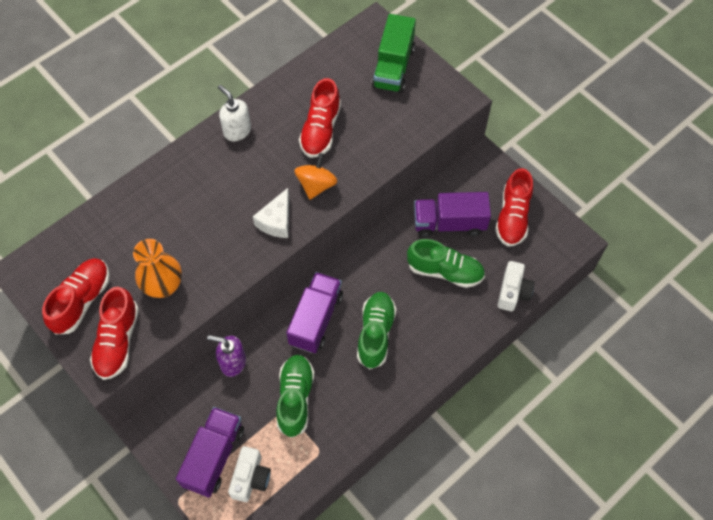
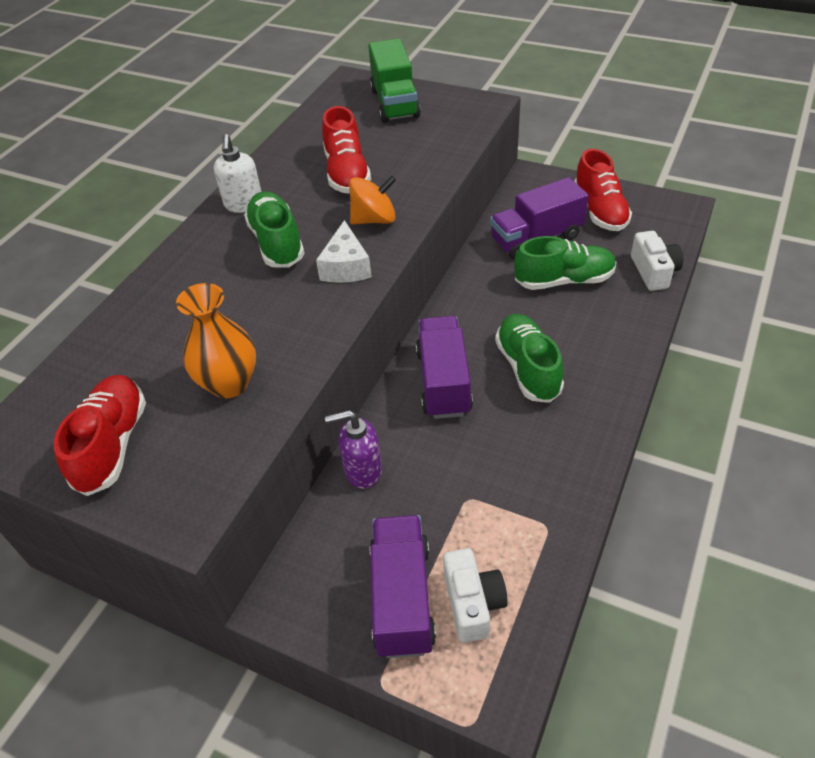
camera: 20 degrees left, 15 degrees down
red shoe [90,287,139,380] -> none
white soap dispenser [218,85,251,141] -> white soap dispenser turned 120 degrees counterclockwise [214,134,262,213]
green shoe [276,355,314,438] -> green shoe moved to [244,191,305,268]
orange spinning top [294,153,338,199] -> orange spinning top turned 75 degrees clockwise [349,175,396,224]

